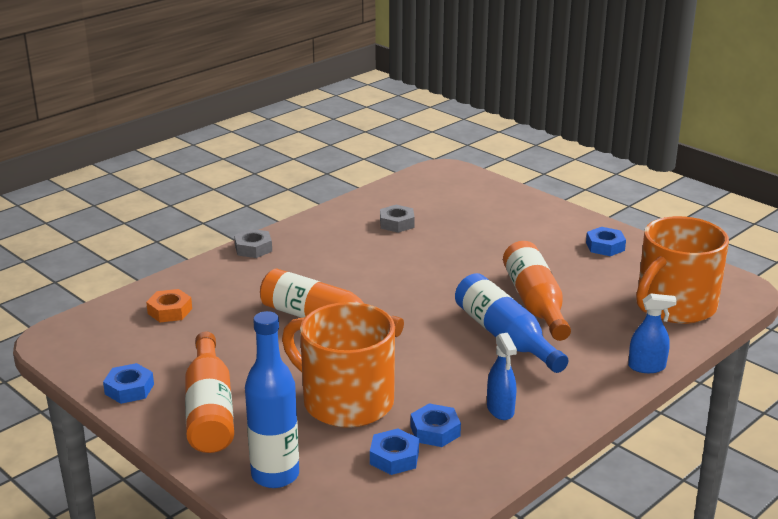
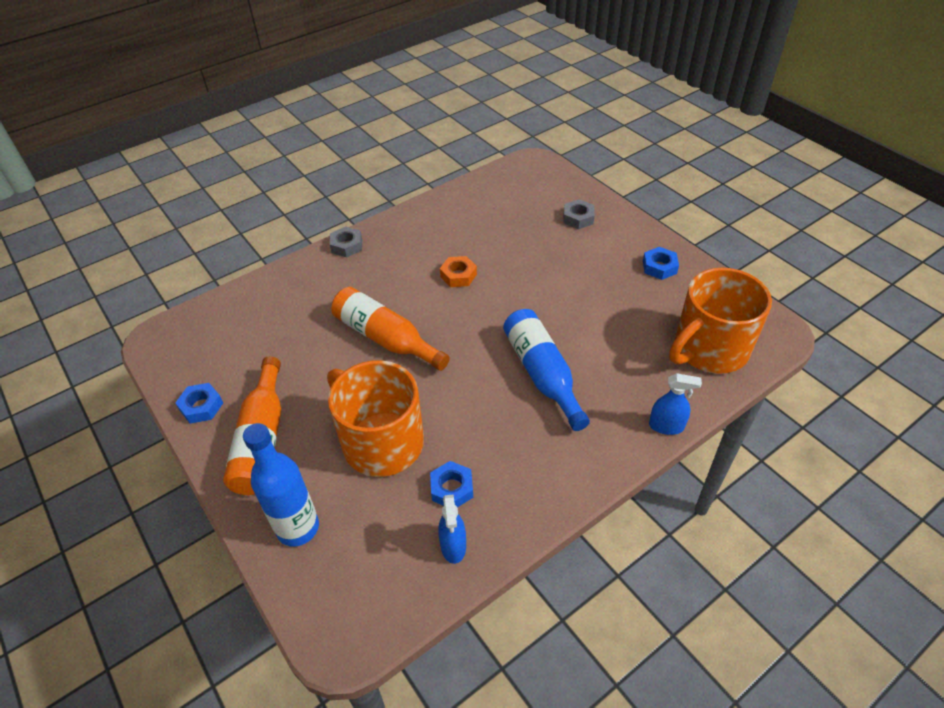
camera: 10 degrees right, 20 degrees up
orange nut [146,289,192,322] -> orange nut moved to [440,256,477,287]
blue nut [370,428,419,475] -> none
grey nut [380,205,415,233] -> grey nut moved to [564,199,595,229]
blue spray bottle [487,333,517,420] -> blue spray bottle moved to [439,494,466,564]
orange bottle [503,241,571,341] -> none

